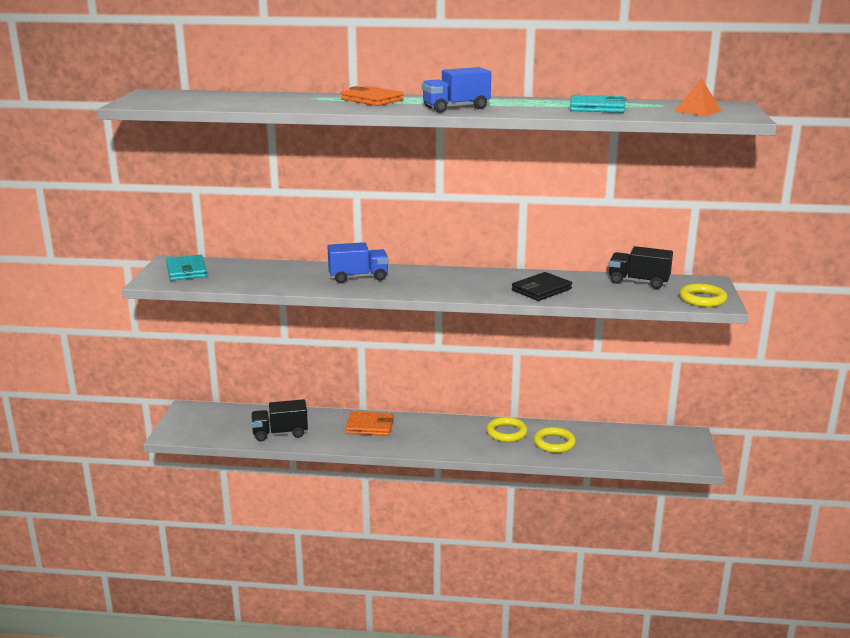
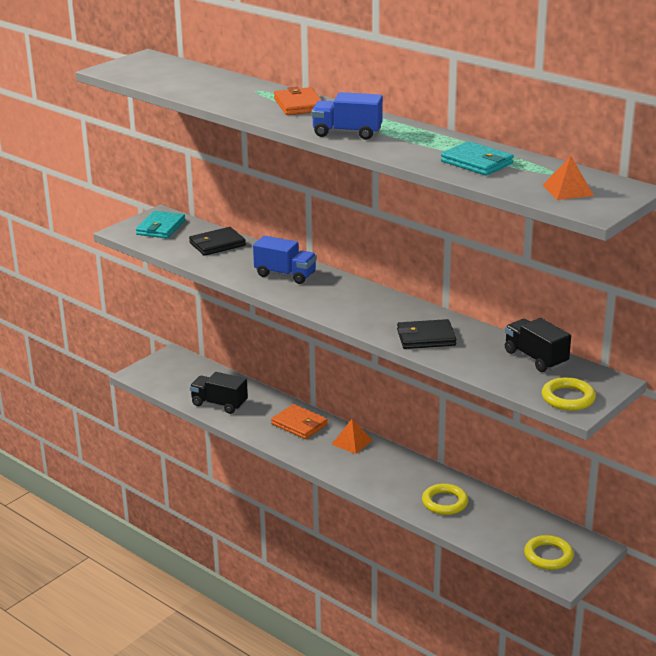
camera: 35 degrees right, 5 degrees up
yellow ring [486,417,528,442] -> yellow ring moved to [524,535,574,570]
none -> black wallet [189,227,246,256]
none -> orange pyramid [331,419,372,454]

